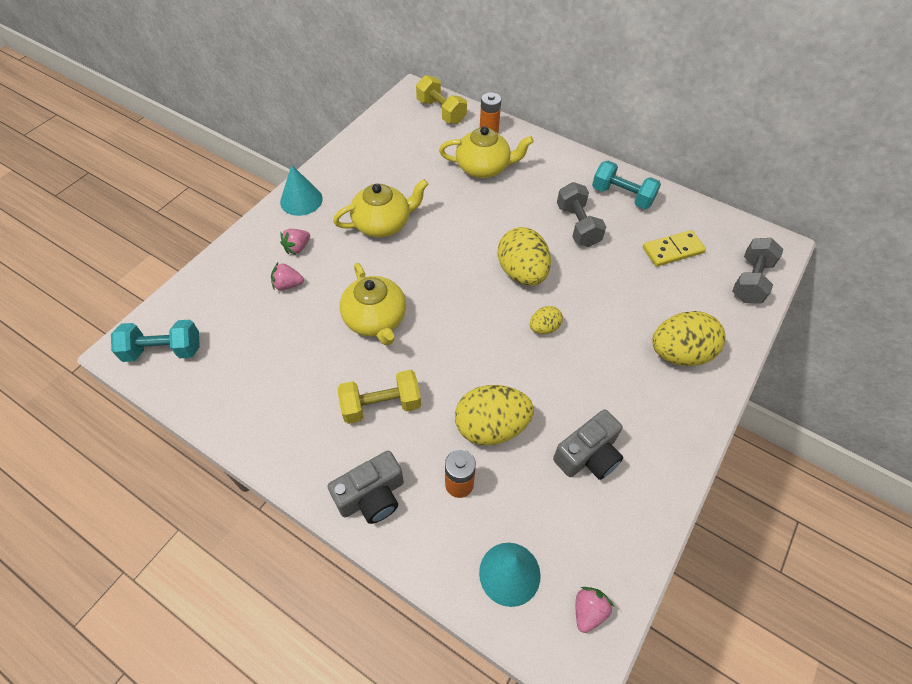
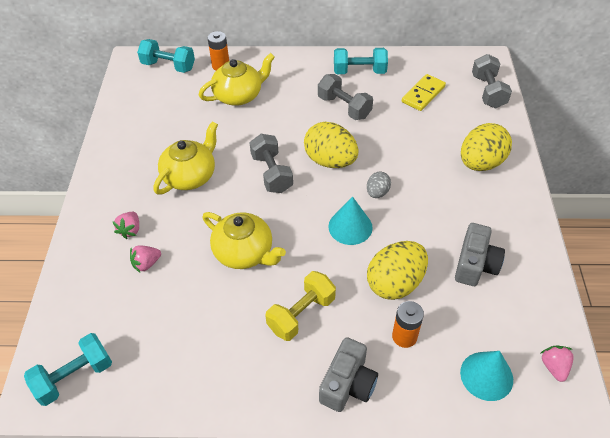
camera: 30 degrees left, 5 degrees down
turquoise cone [280,165,323,216] -> turquoise cone moved to [328,197,373,245]
yellow dumbbell [416,75,467,124] -> turquoise dumbbell [137,39,195,73]
yellow egg [530,306,563,334] -> grey egg [367,172,391,198]
none -> grey dumbbell [250,134,293,193]

